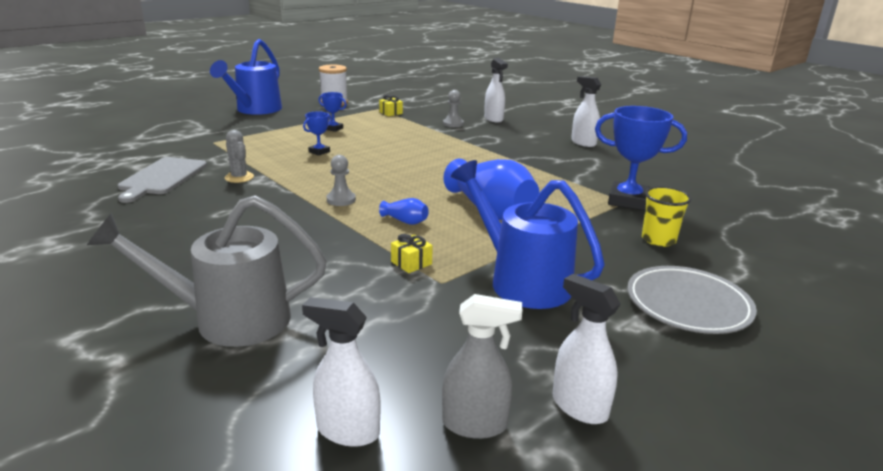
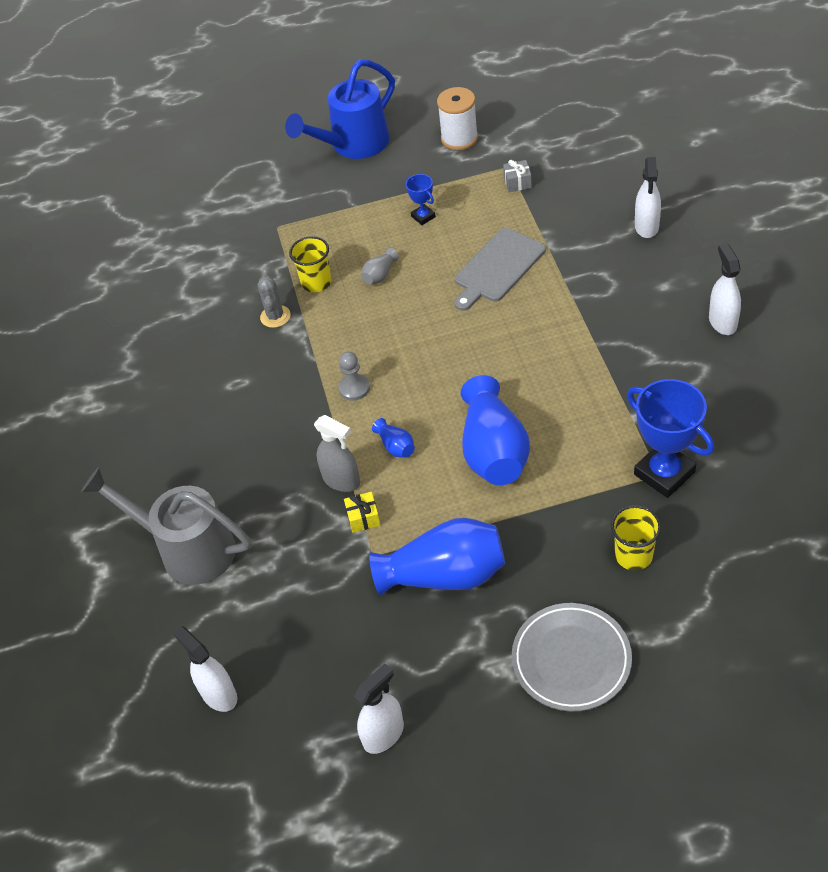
camera: 35 degrees right, 25 degrees up
grey cutting board [118,157,207,203] -> grey cutting board moved to [455,228,546,311]
blue trophy [303,112,332,156] -> grey vase [361,248,399,284]
yellow gift [379,95,403,116] -> grey gift [503,160,532,192]
grey spray bottle [442,294,522,439] -> grey spray bottle moved to [314,415,360,492]
grey pawn [443,90,464,127] -> none
blue watering can [451,160,605,309] -> blue vase [369,518,505,596]
white spray bottle [552,274,621,424] -> white spray bottle turned 60 degrees clockwise [354,663,404,754]
none -> yellow cup [289,236,331,292]

